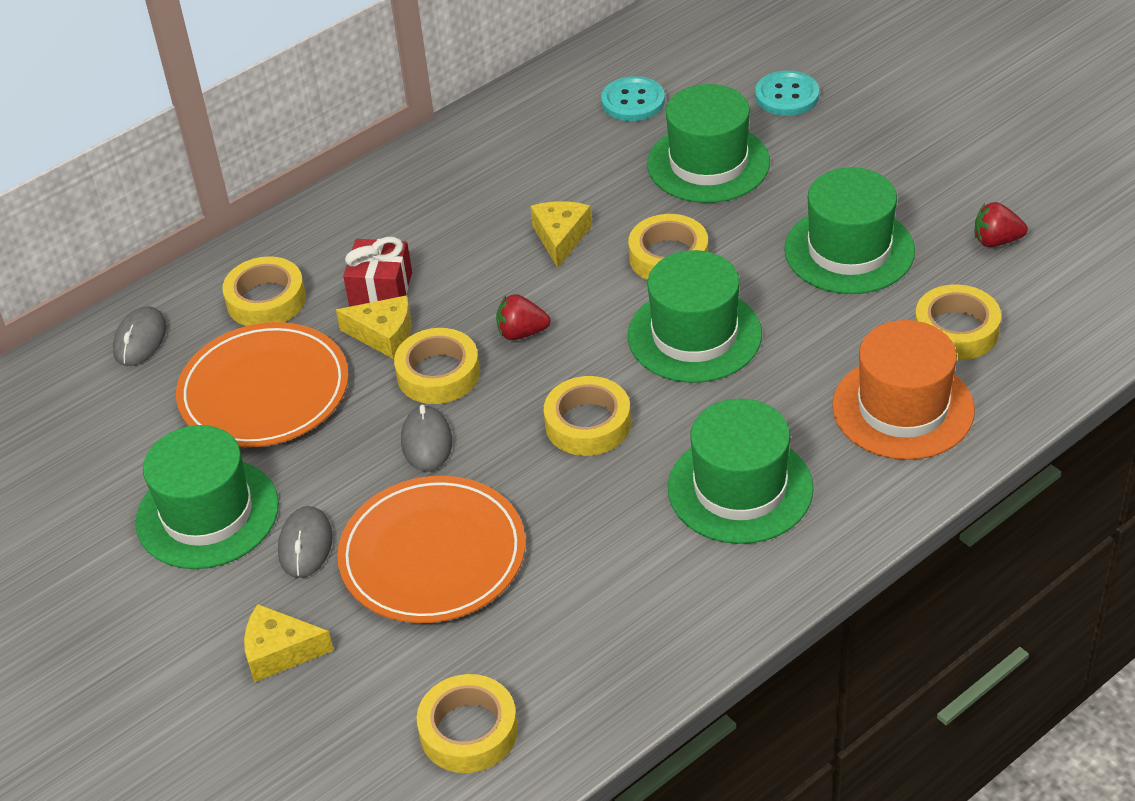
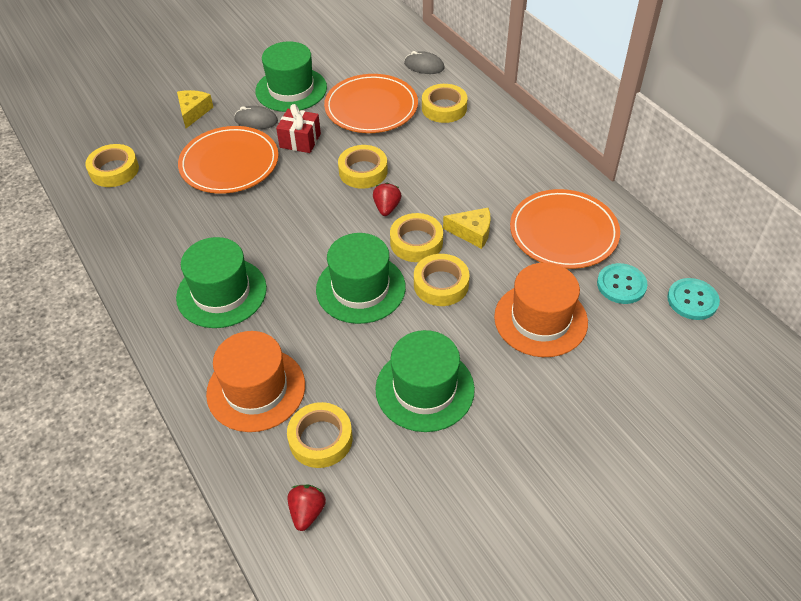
camera: 95 degrees right, 5 degrees up
yellow cheese [336,295,412,359] -> none
red gift [343,237,412,307] -> red gift moved to [276,104,321,153]
grey mouse [401,405,452,472] -> none
yellow tape [544,376,631,456] -> yellow tape moved to [390,213,443,262]
green hat [647,84,770,203] -> orange hat [494,263,588,357]
turquoise button [755,70,819,116] -> turquoise button moved to [667,278,720,320]
red strawberry [975,202,1028,247] -> red strawberry moved to [287,485,326,531]
none -> orange plate [510,189,620,269]

